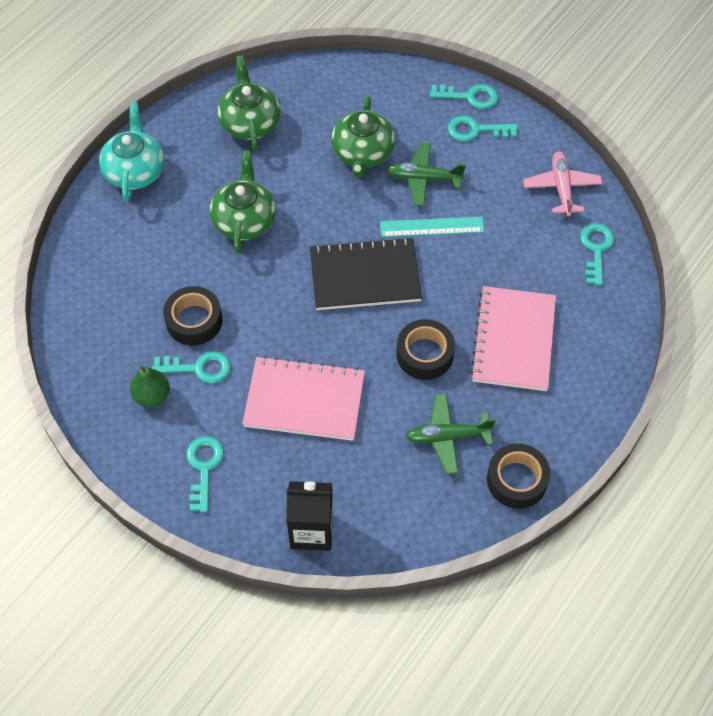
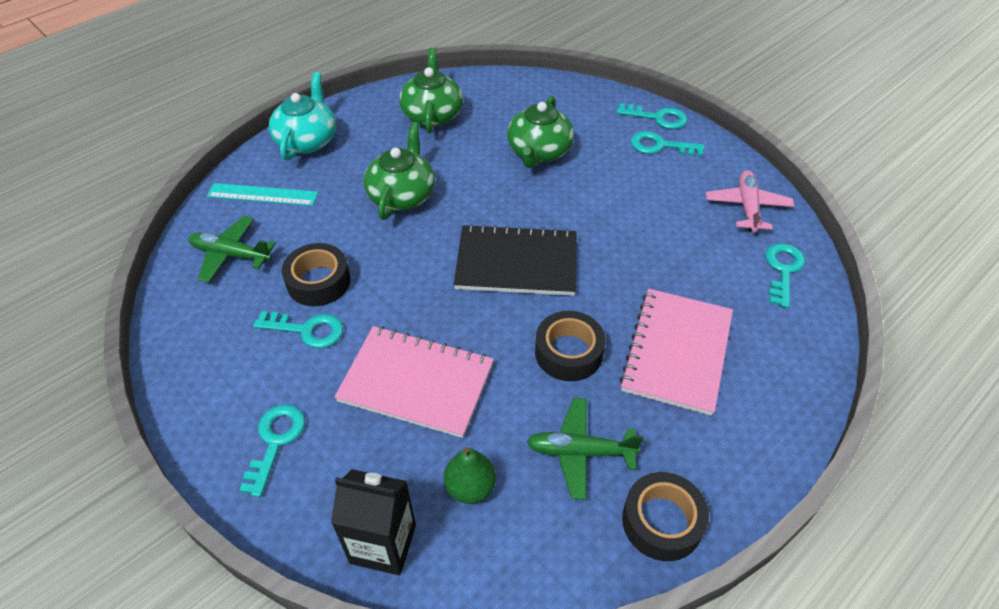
camera: 10 degrees right, 10 degrees down
green pear [130,366,170,407] -> green pear moved to [444,447,496,504]
turquoise ruler [380,217,484,237] -> turquoise ruler moved to [207,183,318,206]
green plane [386,142,466,206] -> green plane moved to [188,216,276,283]

